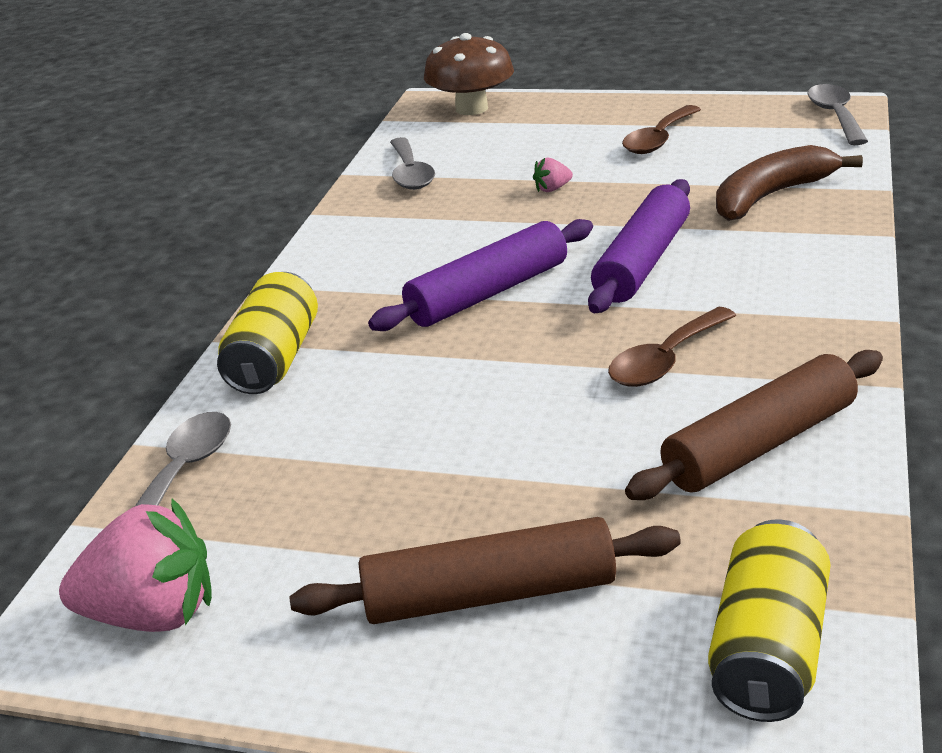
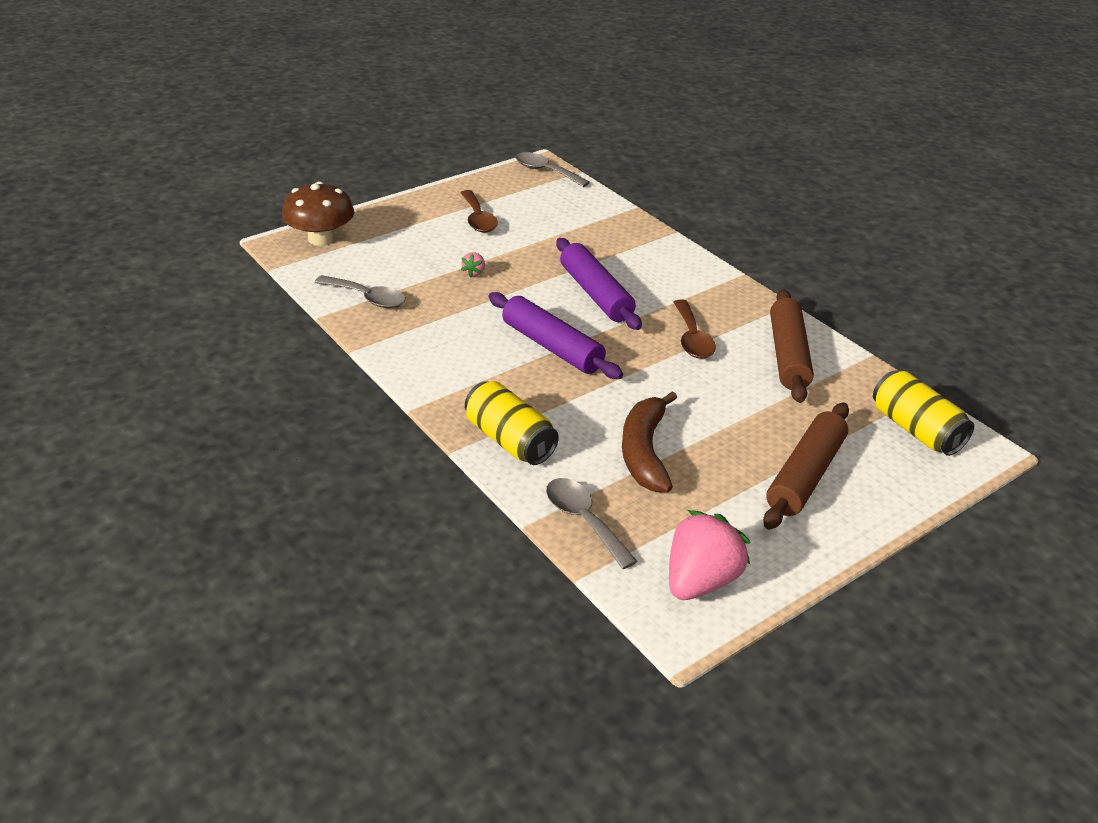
camera: 55 degrees left, 5 degrees up
purple rolling pin [368,219,593,331] -> purple rolling pin turned 45 degrees counterclockwise [489,292,623,379]
brown banana [716,145,863,221] -> brown banana moved to [622,391,677,492]

